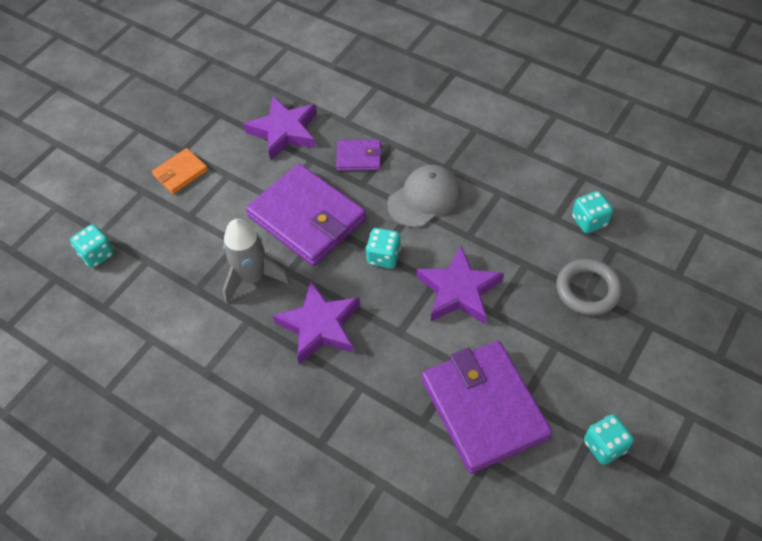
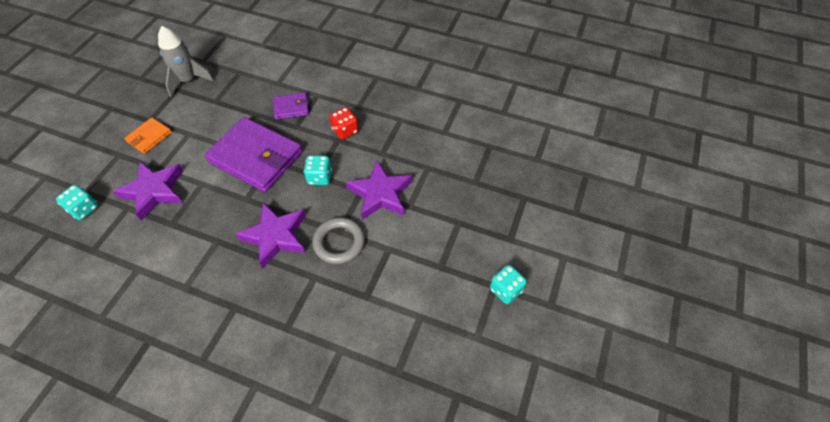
camera: 15 degrees left, 0 degrees up
grey rocket [223,219,290,303] -> grey rocket moved to [158,26,214,97]
purple star [243,96,317,161] -> purple star moved to [113,161,183,221]
grey cap [387,165,461,228] -> red dice [330,107,358,140]
purple wallet [422,341,553,474] -> none
grey ring [556,258,622,316] -> grey ring moved to [312,217,365,264]
turquoise dice [572,191,613,233] -> none

